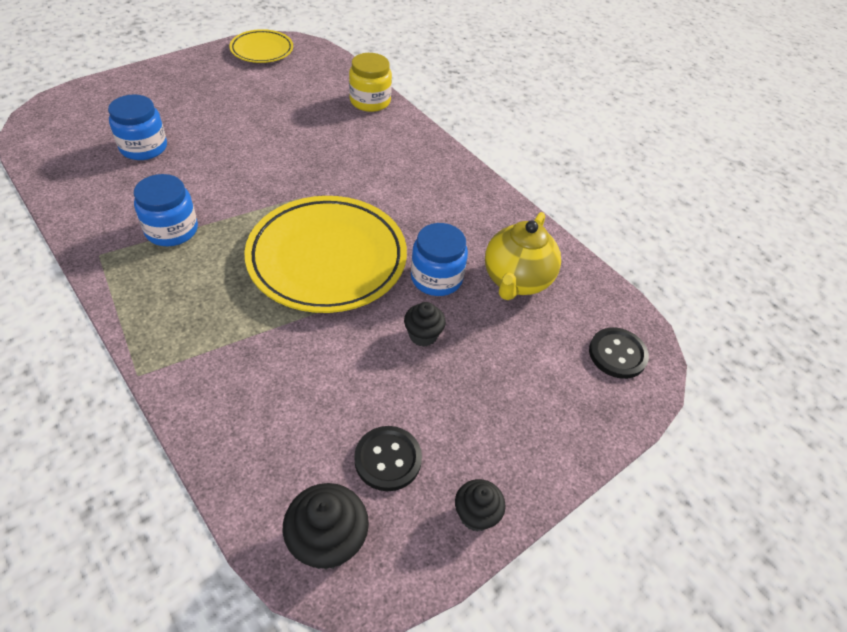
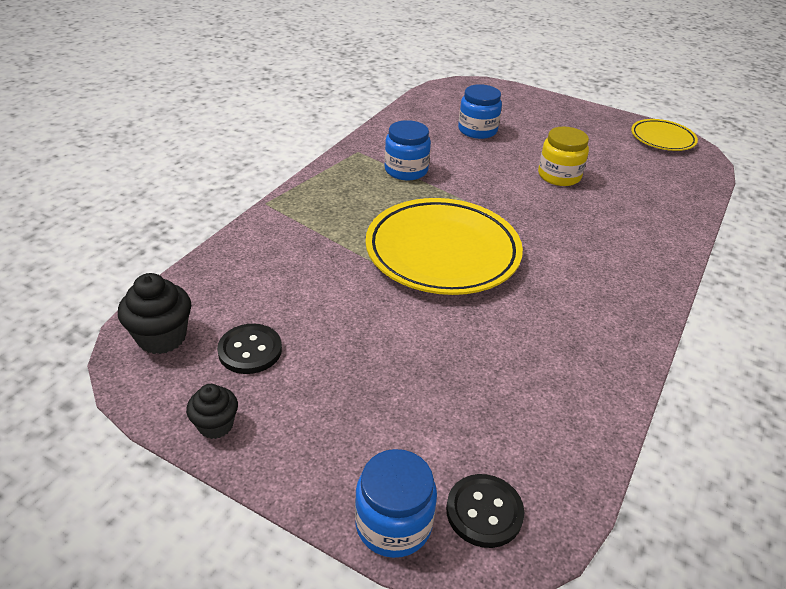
camera: 70 degrees right, 10 degrees down
yellow jar [349,53,392,112] -> yellow jar moved to [538,126,589,186]
black cupcake [404,302,446,347] -> none
blue jar [411,223,468,296] -> blue jar moved to [355,449,437,558]
yellow teapot [485,212,561,300] -> none

